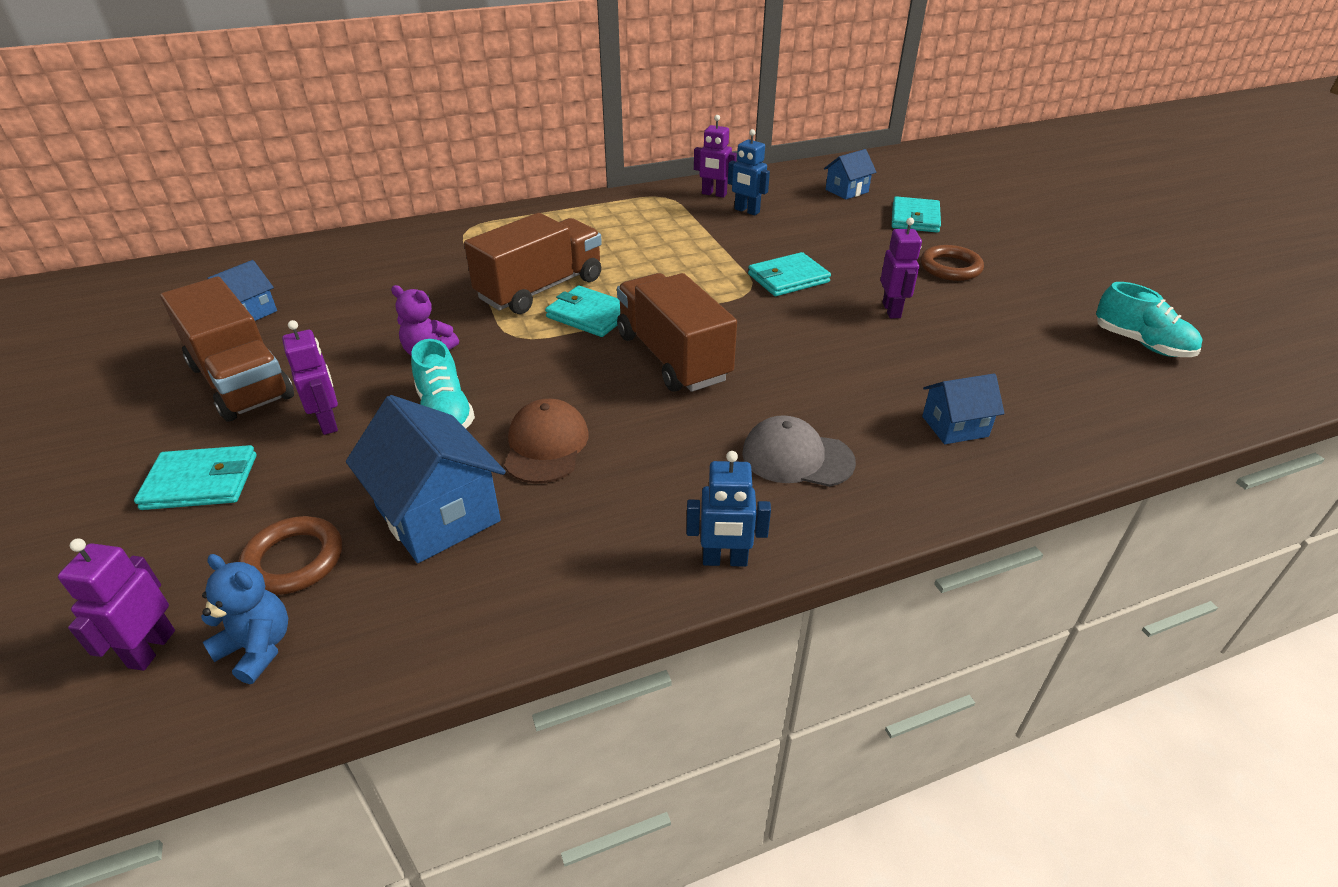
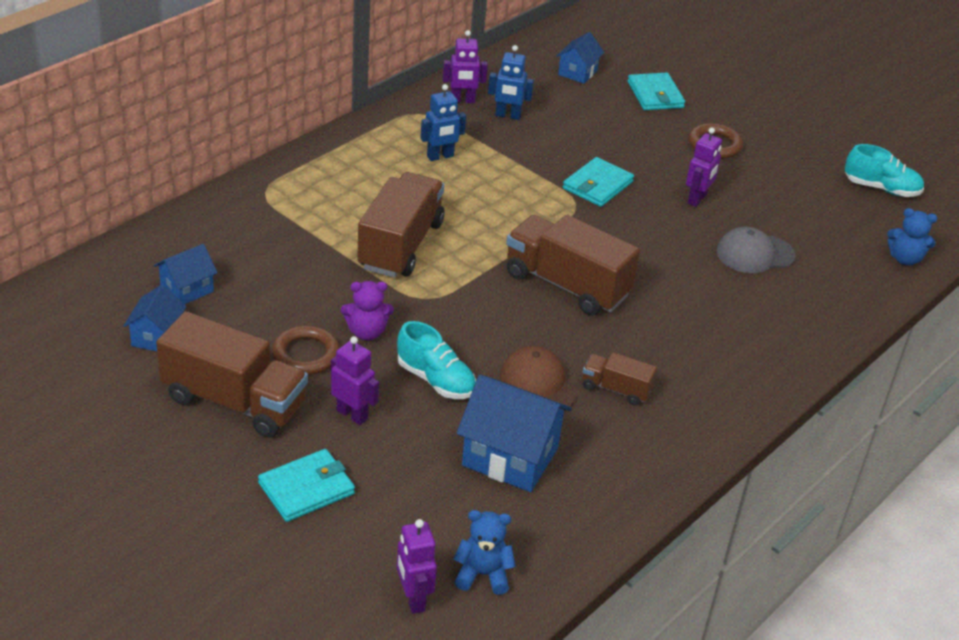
camera: 30 degrees left, 0 degrees up
brown ring [238,516,342,595] -> brown ring moved to [272,325,340,375]
turquoise wallet [545,286,620,337] -> none
blue robot [687,451,771,567] -> blue robot moved to [421,84,466,161]
grey cap [742,415,856,487] -> grey cap moved to [716,227,796,273]
purple robot [880,217,922,318] -> purple robot turned 60 degrees clockwise [686,128,722,207]
blue house [922,374,1005,444] -> blue house moved to [154,244,217,304]
none -> brown truck [583,352,657,405]
none -> blue teddy bear [887,208,937,265]

